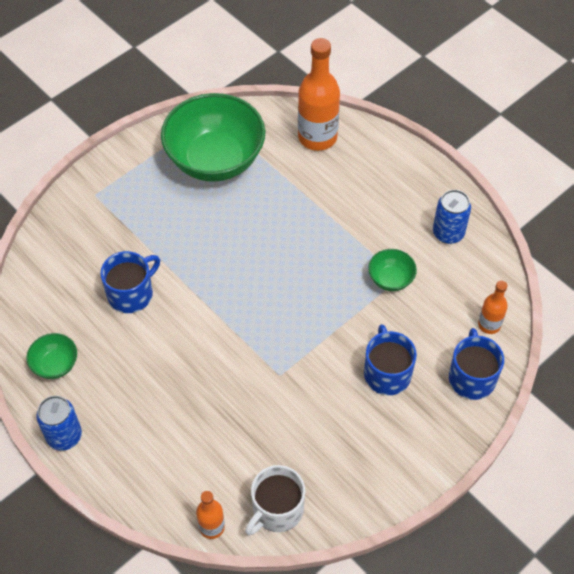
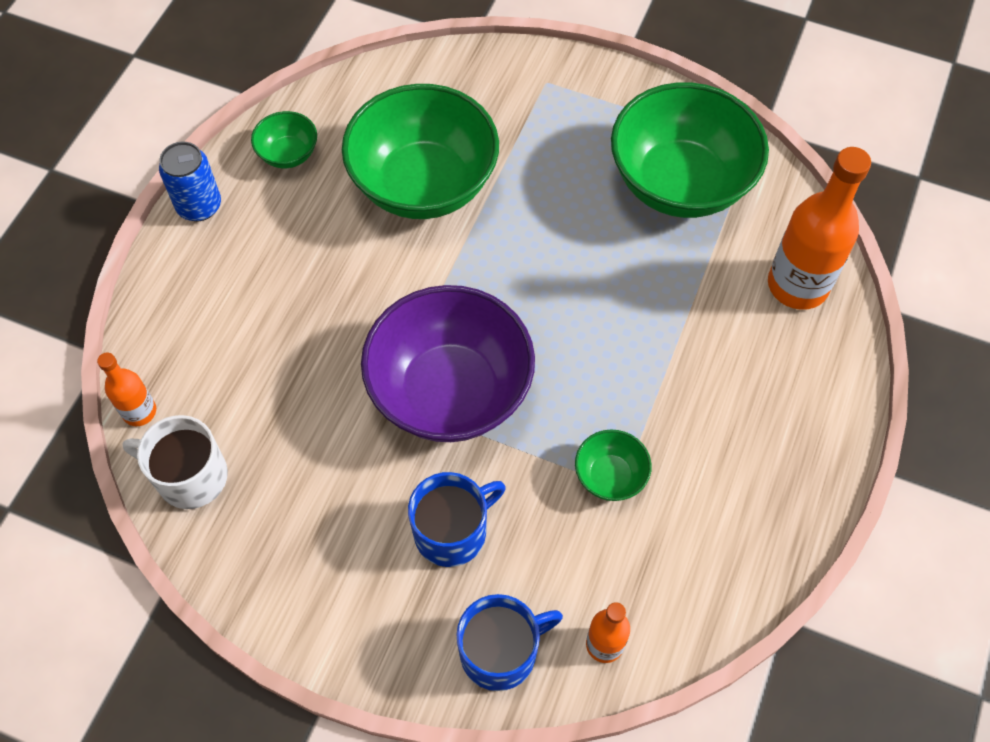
camera: 65 degrees right, 5 degrees up
blue mug [100,251,160,313] -> green bowl [342,84,499,219]
blue can [433,190,471,244] -> none
none -> purple bowl [361,285,535,442]

